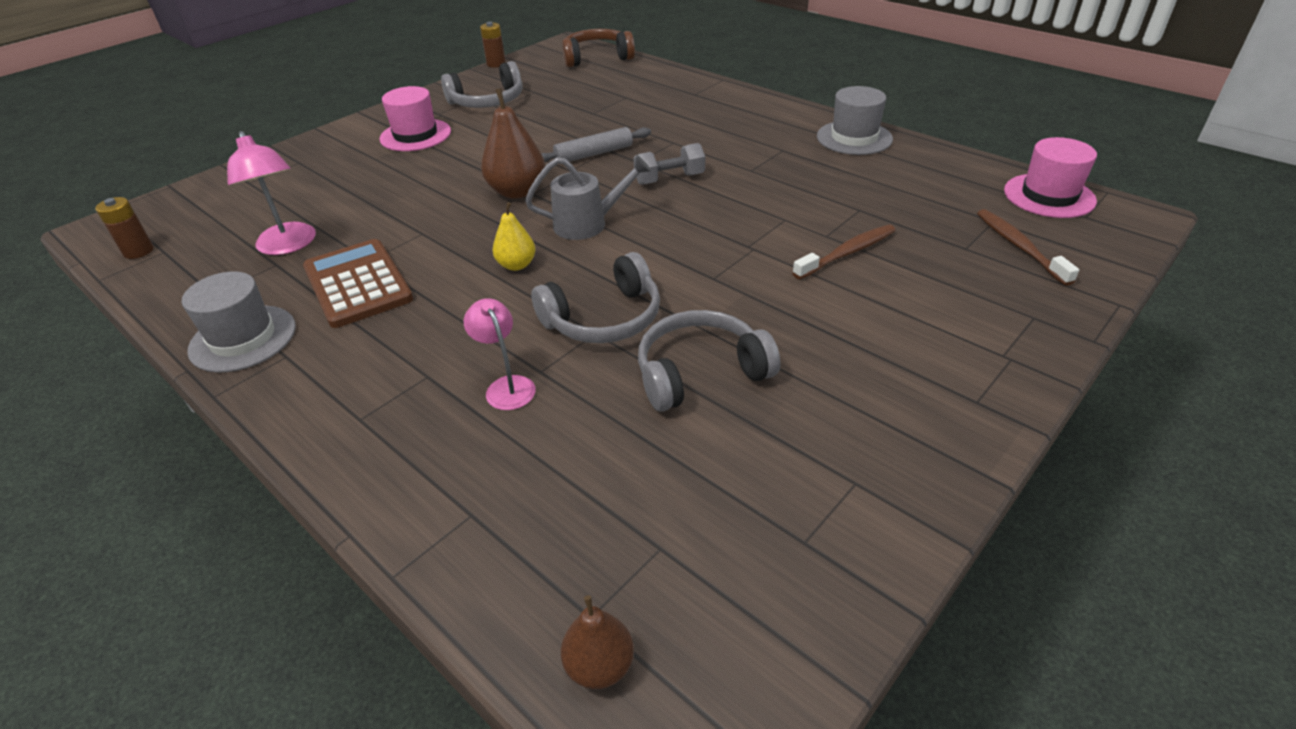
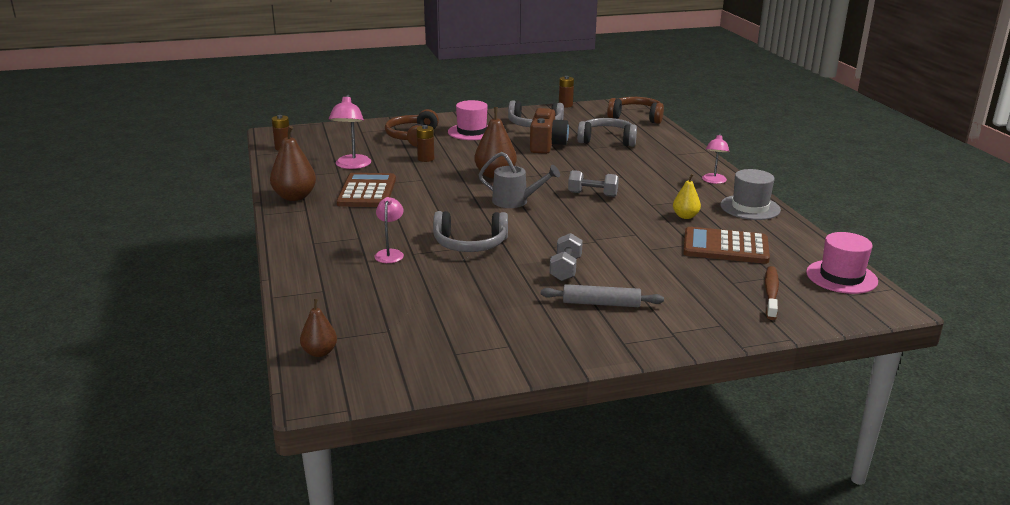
camera: 30 degrees right, 15 degrees down
grey hat [182,271,296,373] -> brown pear [270,126,316,201]
yellow pear [493,202,535,271] -> yellow pear moved to [673,174,701,219]
grey rolling pin [541,127,651,164] -> grey rolling pin moved to [541,284,664,307]
grey headphones [638,310,780,412] -> grey headphones moved to [577,118,637,147]
brown toothbrush [792,225,896,279] -> none
none -> brown headphones [385,109,439,147]
none -> brown battery [416,125,434,162]
none -> brown camera [530,108,569,154]
none -> grey dumbbell [550,233,583,281]
none -> brown calculator [683,227,770,264]
none -> pink lamp [702,133,730,184]

